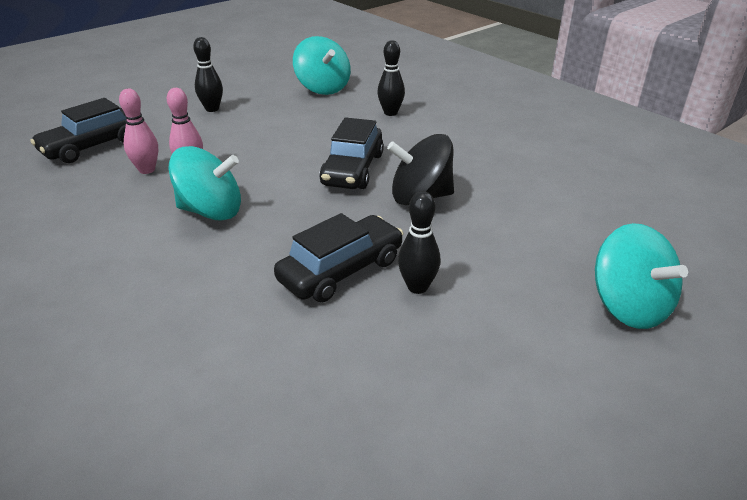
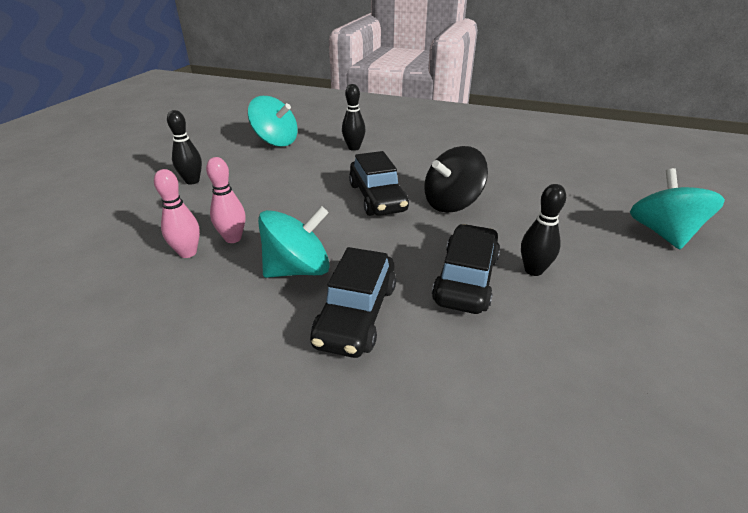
camera: 30 degrees left, 0 degrees up
black car [30,98,126,163] -> black car moved to [310,247,396,358]
turquoise spinning top [595,223,688,329] -> turquoise spinning top turned 120 degrees counterclockwise [630,168,725,249]

